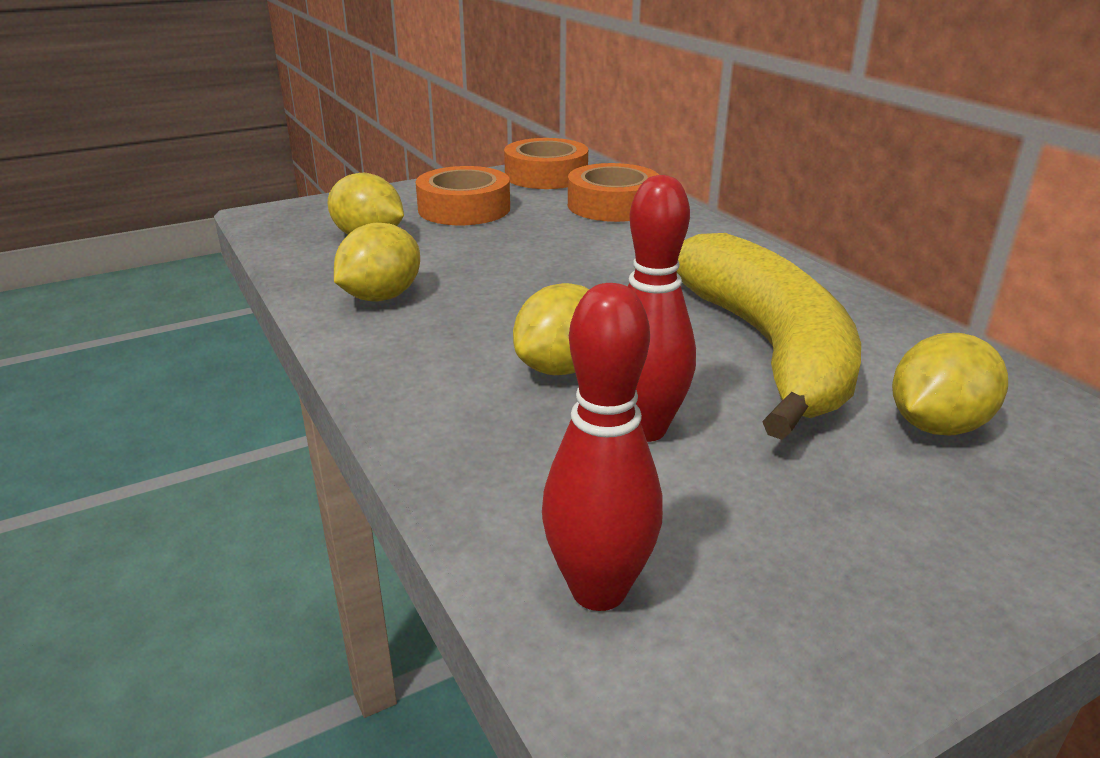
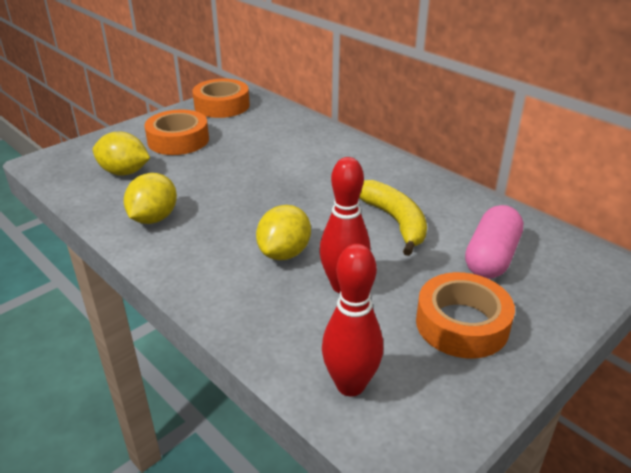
camera: 15 degrees left, 5 degrees up
orange tape [568,163,659,222] -> orange tape moved to [416,272,515,358]
yellow banana [677,233,861,440] -> yellow banana [359,180,427,256], size x0.60
yellow lemon [892,333,1008,435] -> pink capsule [465,205,523,279]

